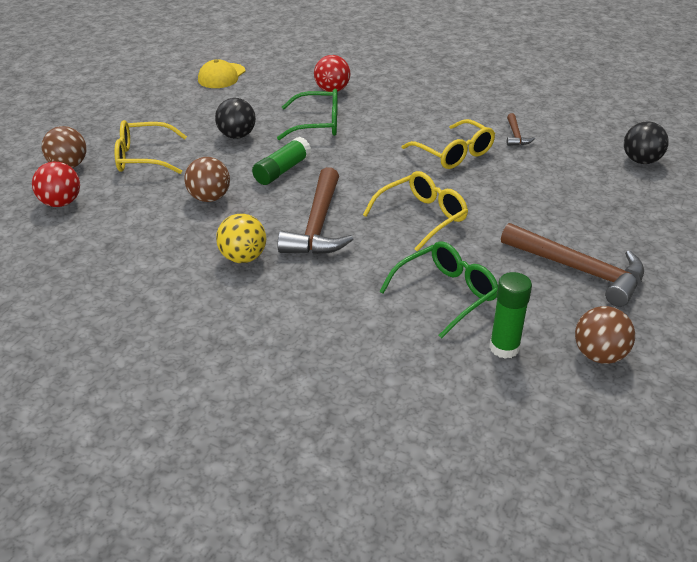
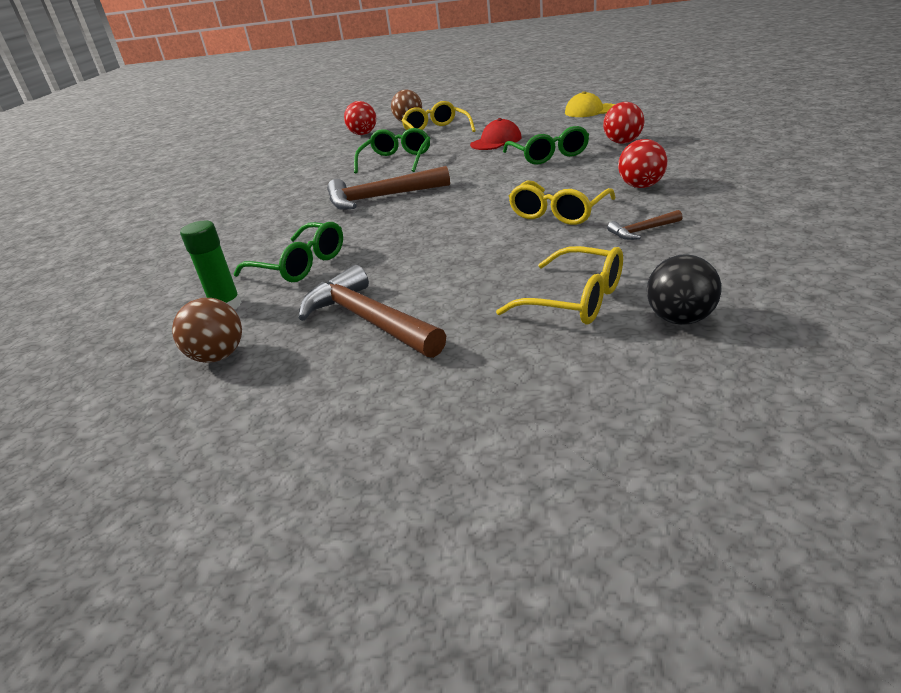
camera: 75 degrees right, 5 degrees down
brown ball [184,157,230,202] -> green glasses [354,128,430,173]
black ball [215,98,256,139] -> red cap [470,118,522,150]
yellow ball [216,214,266,263] -> none
green glue stick [252,137,311,185] -> none
yellow glasses [363,171,468,252] -> yellow glasses moved to [496,246,623,325]
brown hammer [501,223,644,307] -> brown hammer turned 120 degrees clockwise [298,265,446,358]
none -> red ball [618,139,668,188]

